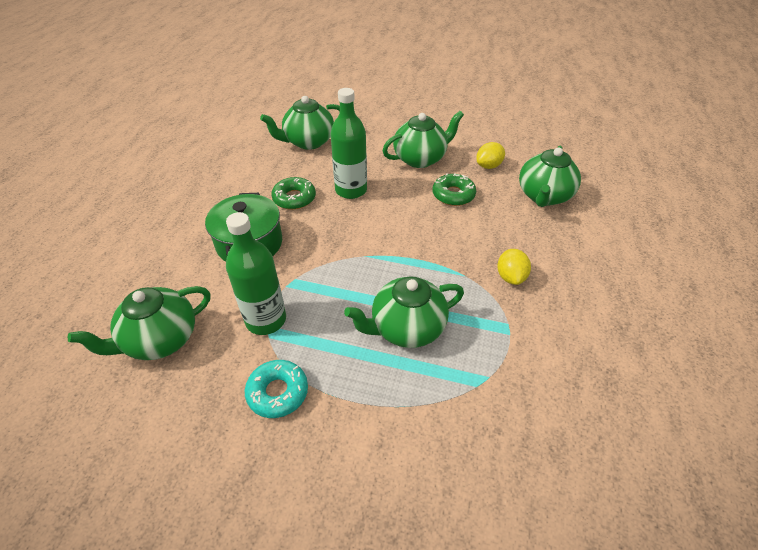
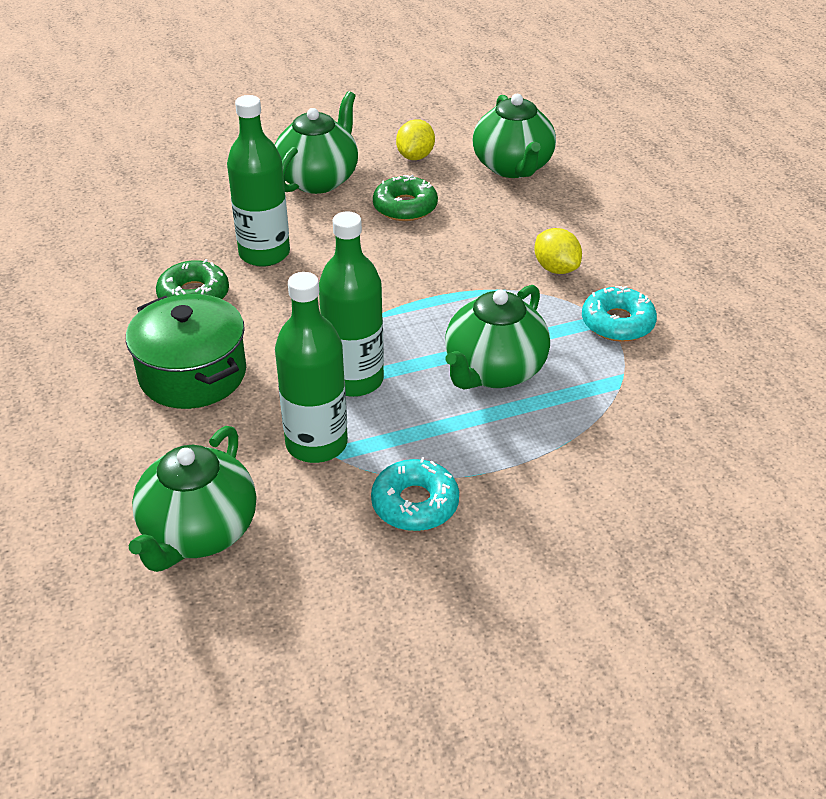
camera: 35 degrees left, 5 degrees down
green teapot [260,96,340,150] -> none
none -> green bottle [319,211,384,397]
none -> turquoise donut [582,286,657,342]

